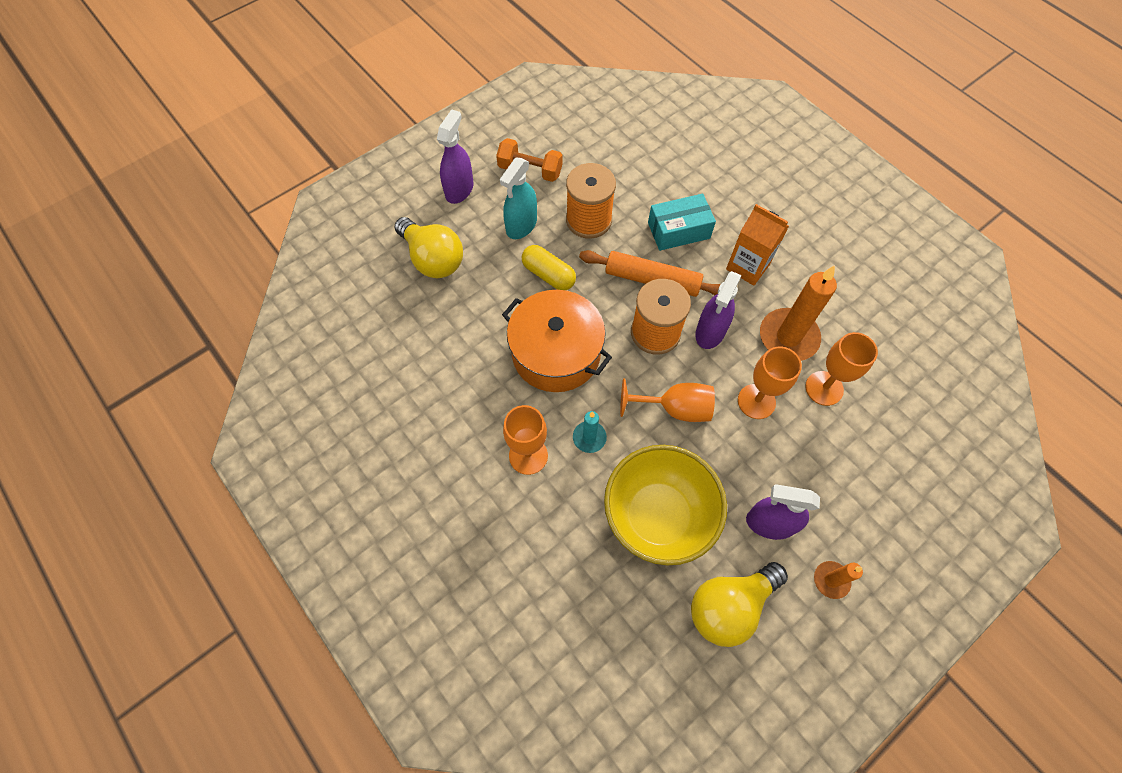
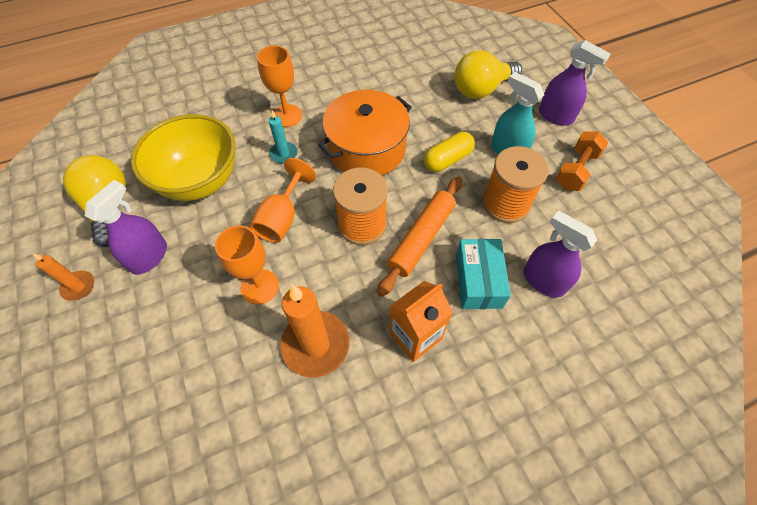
camera: 105 degrees right, 5 degrees down
purple spray bottle [695,271,742,349] -> purple spray bottle moved to [523,211,597,298]
orange goblet [805,332,878,406] -> none

